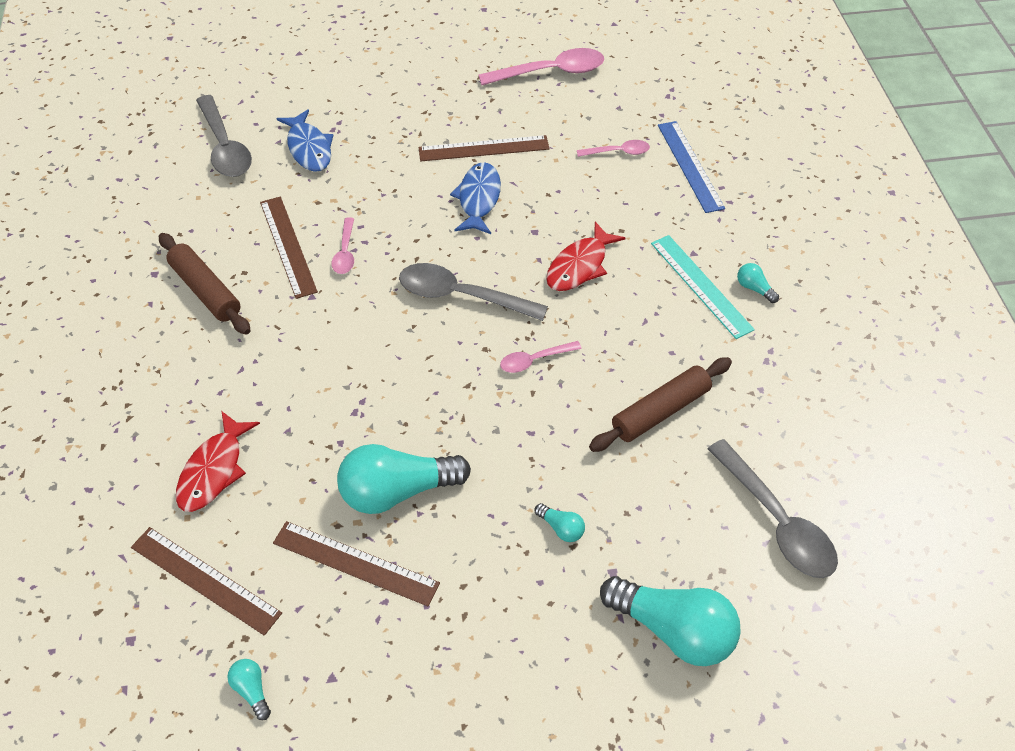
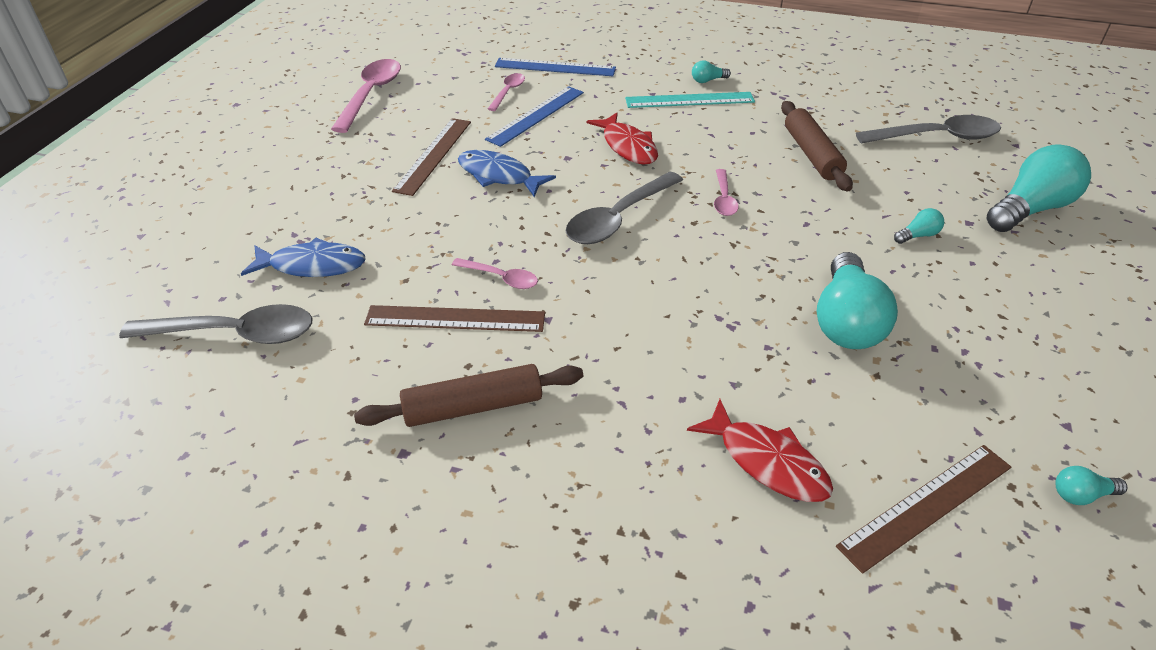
camera: 65 degrees left, 10 degrees down
brown ruler [273,521,440,606] -> none
none -> blue ruler [485,86,584,147]

